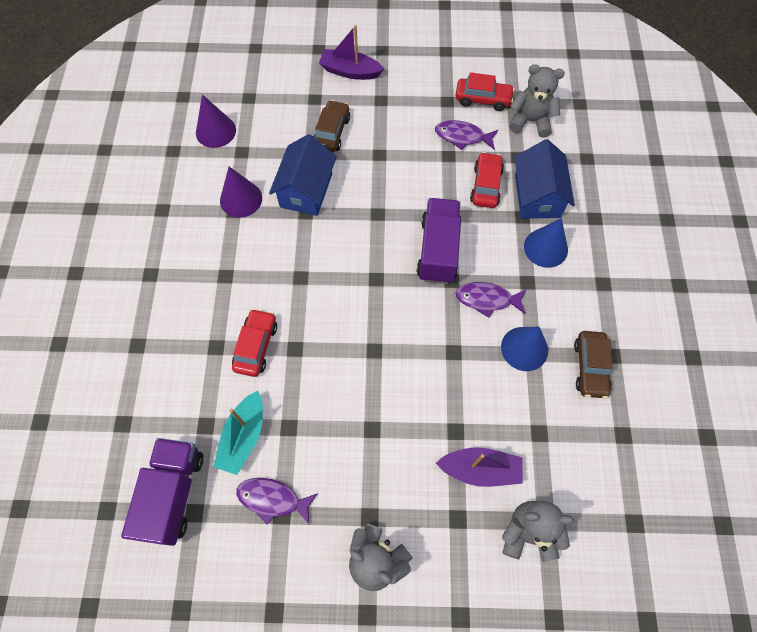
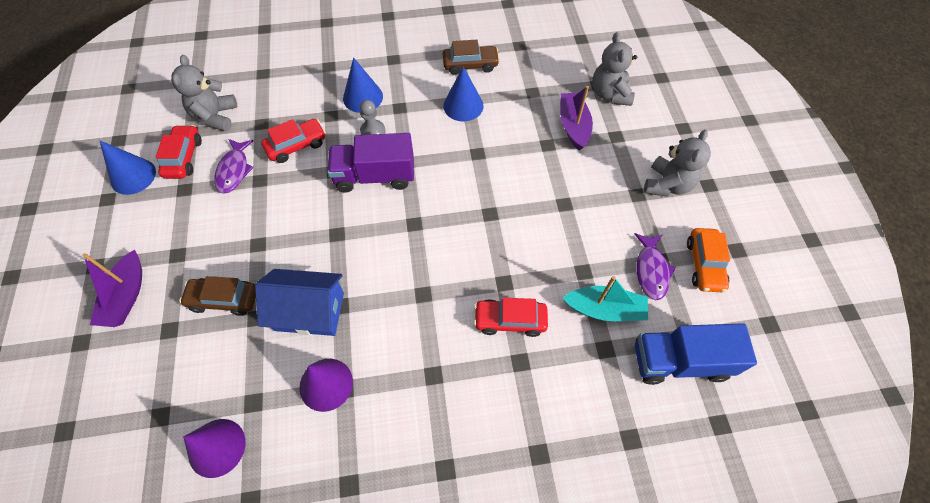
camera: 100 degrees left, 5 degrees down
purple truck [121,438,203,546] -> blue truck [635,323,757,385]
purple fish [456,282,526,318] -> none
red car [470,152,504,208] -> red car turned 150 degrees clockwise [261,119,326,163]
blue house [515,139,575,219] -> none
none -> blue cone [99,140,156,195]
none -> grey pawn [360,100,385,135]
none -> orange car [687,228,730,292]

